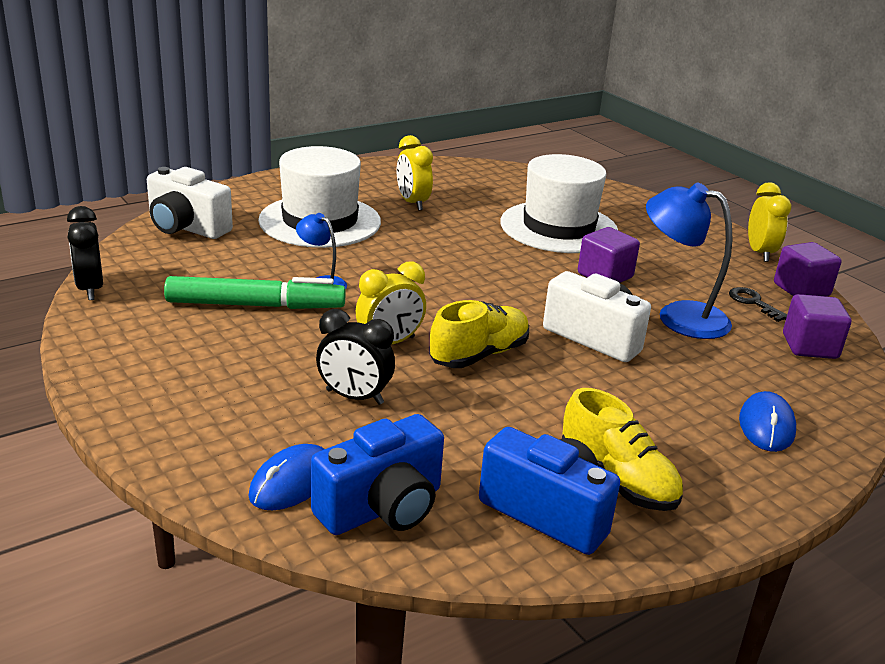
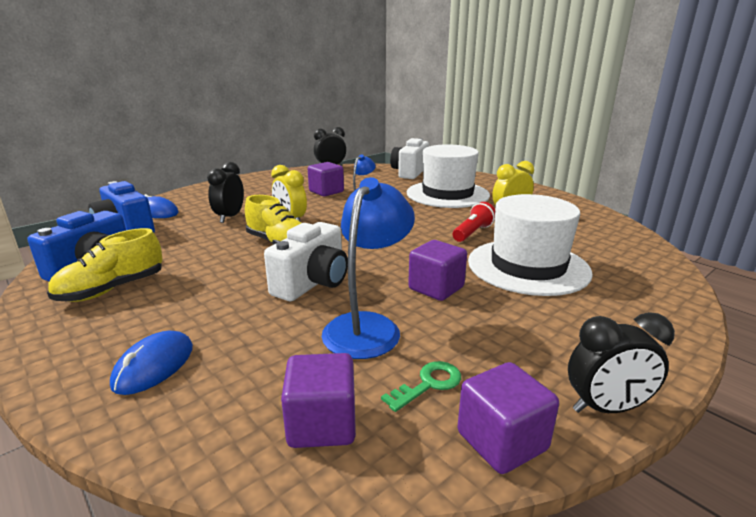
camera: 85 degrees right, 5 degrees down
green marker [164,276,346,309] -> purple cube [308,162,344,196]
black key [729,287,787,322] -> green key [381,361,461,412]
blue mouse [739,391,796,452] -> blue mouse turned 75 degrees counterclockwise [110,330,193,395]
yellow clock [748,183,791,262] -> black clock [568,312,675,413]
none -> red flashlight [453,202,495,242]

